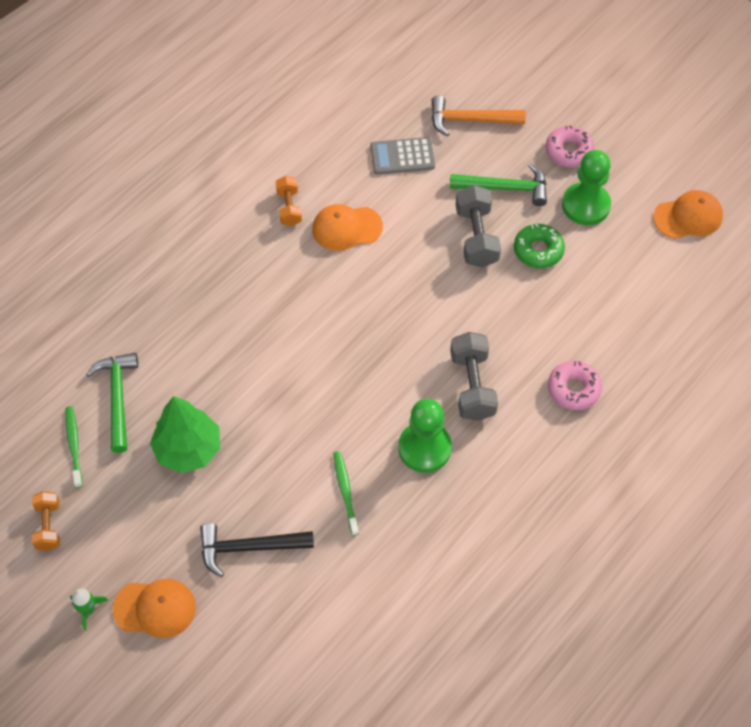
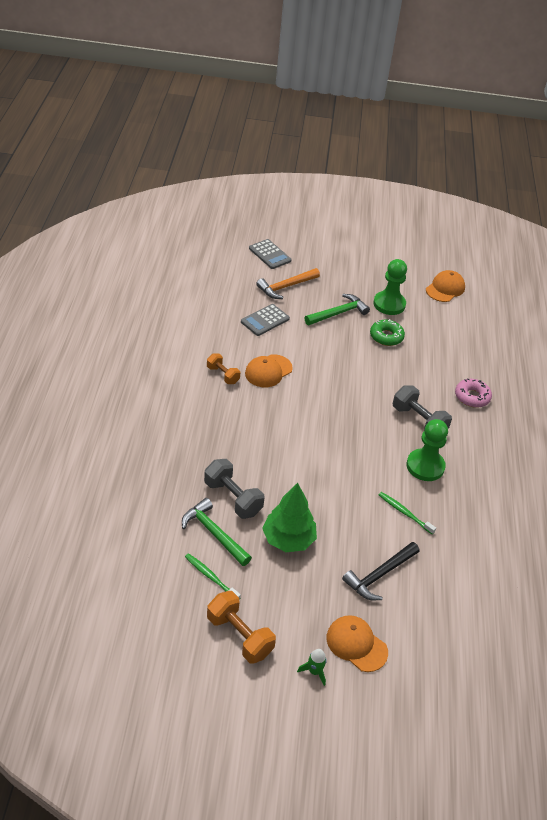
camera: 40 degrees left, 15 degrees down
orange dumbbell [32,491,60,551] -> orange dumbbell [207,591,276,664], size x1.59
orange cap [113,579,196,638] -> orange cap turned 105 degrees counterclockwise [326,615,388,672]
grey dumbbell [456,185,501,268] -> grey dumbbell moved to [204,459,264,519]
pink donut [546,125,594,167] -> none
none -> grey calculator [249,239,292,269]

